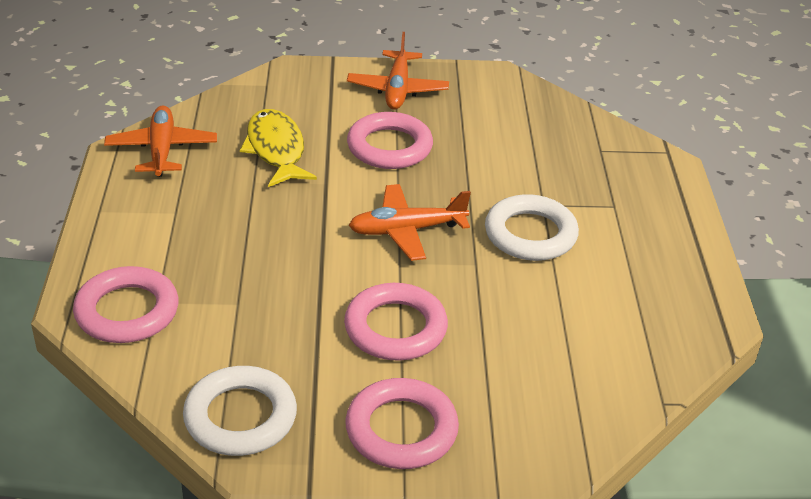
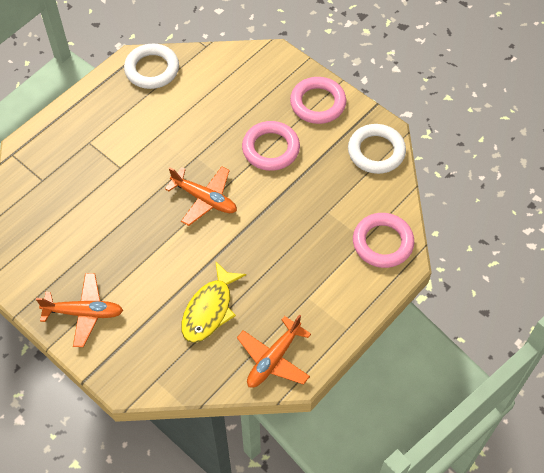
camera: 135 degrees left, 20 degrees up
orange plane [347,32,449,110] -> orange plane turned 45 degrees clockwise [36,273,123,347]
pink ring [347,112,433,169] -> none
white ring [485,194,579,261] -> white ring moved to [124,44,179,89]

